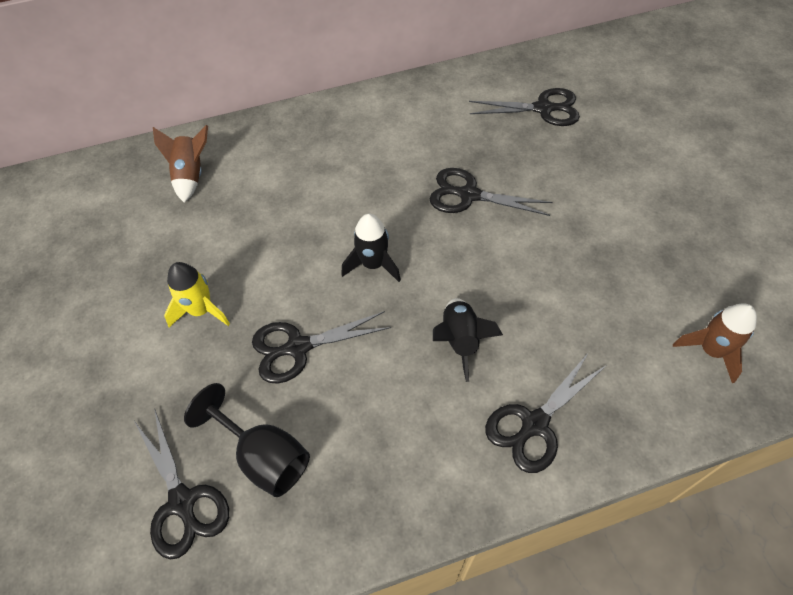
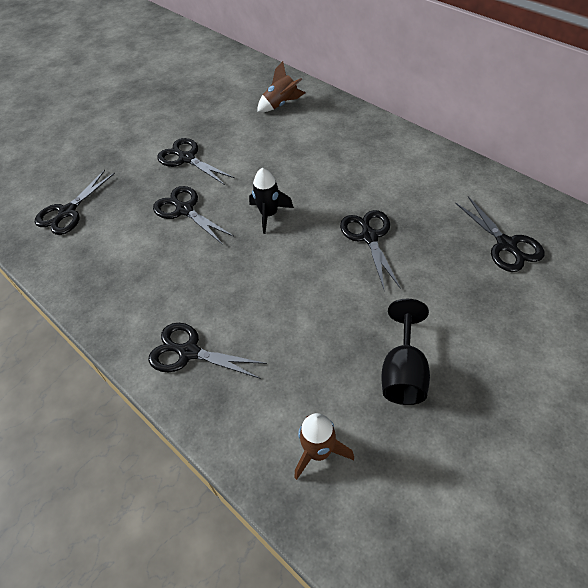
camera: 65 degrees right, 5 degrees down
yellow rocket [164,262,230,327] -> black scissors [157,138,235,185]
black goblet [184,383,310,497] -> black goblet moved to [381,299,430,405]
black rocket [433,298,503,382] -> none

